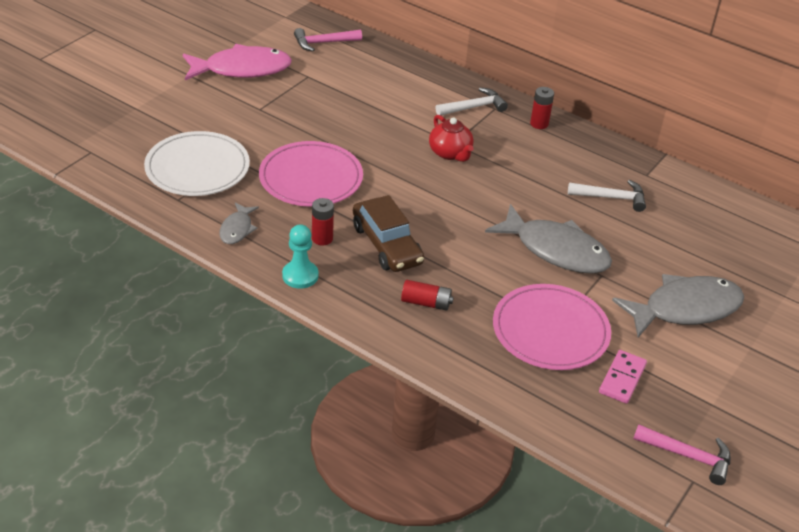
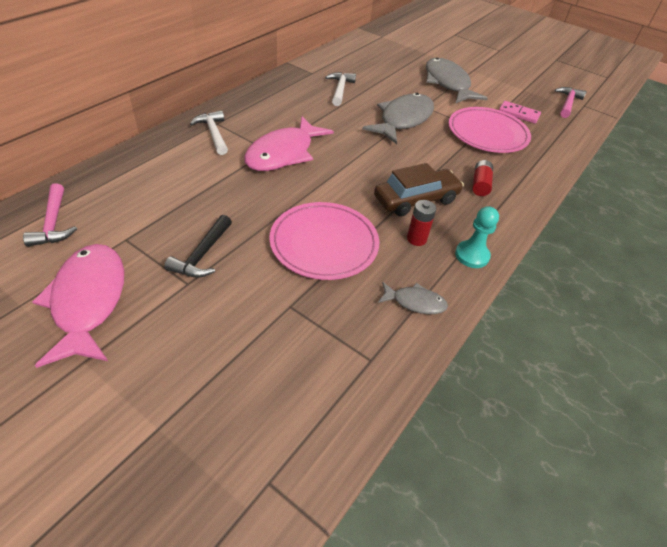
camera: 90 degrees left, 5 degrees up
white plate [144,131,250,196] -> none
red teapot [429,115,474,162] -> pink fish [244,116,334,171]
red battery [530,87,554,129] -> none
none -> black hammer [164,215,232,278]

